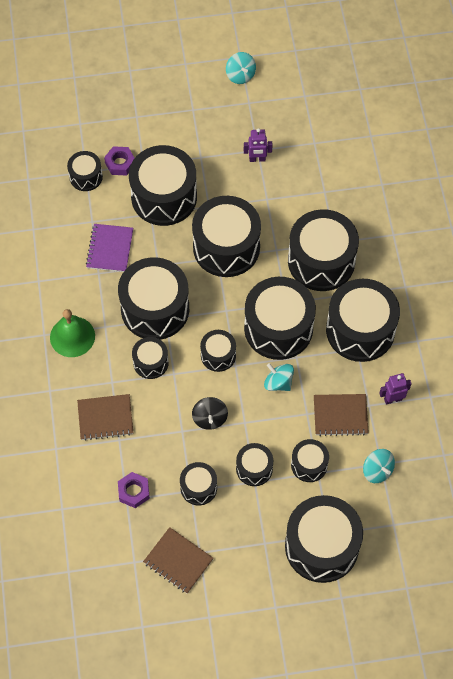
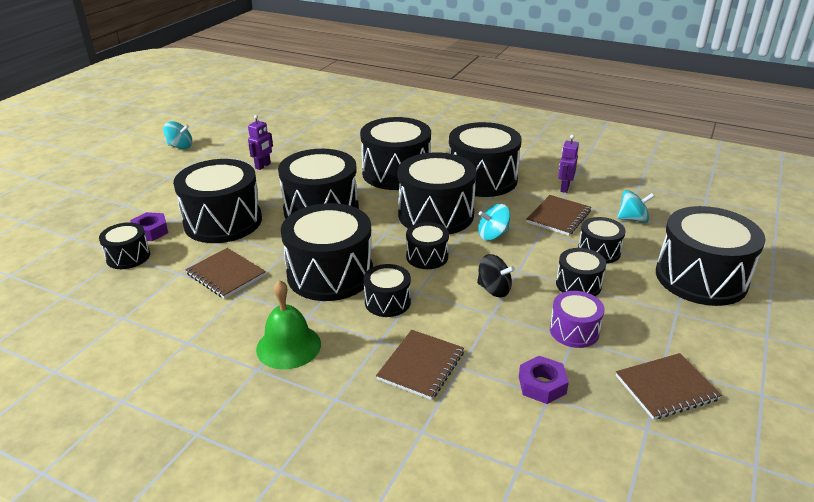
camera: 55 degrees left, 30 degrees down
purple notebook [86,224,133,272] -> brown notebook [185,248,266,299]
black drum [180,462,217,505] -> purple drum [550,291,604,348]

